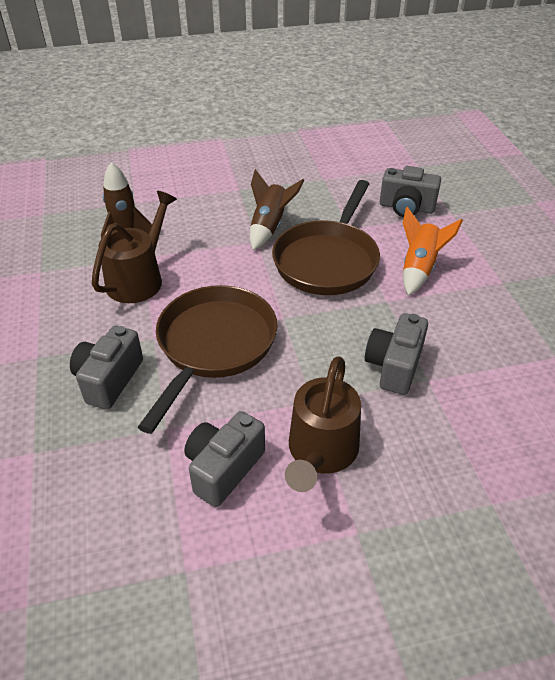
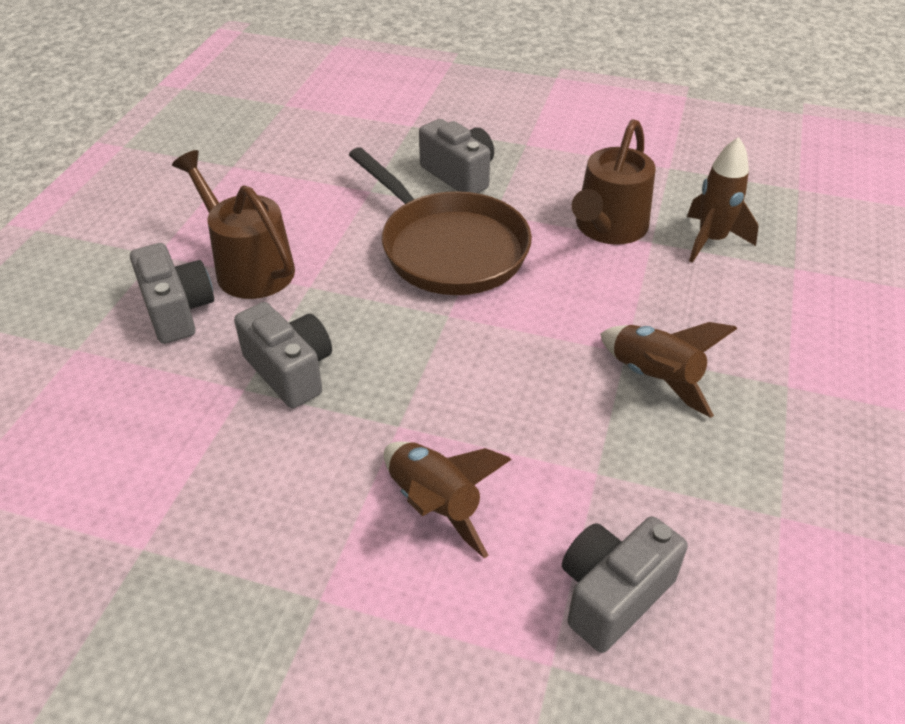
camera: 120 degrees right, 0 degrees up
brown watering can [92,191,177,303] -> brown watering can turned 60 degrees clockwise [572,119,655,245]
grey camera [184,411,265,507] -> grey camera moved to [130,243,214,344]
brown pan [272,180,380,295] -> none
orange rocket [403,207,463,296] -> brown rocket [384,442,512,559]

